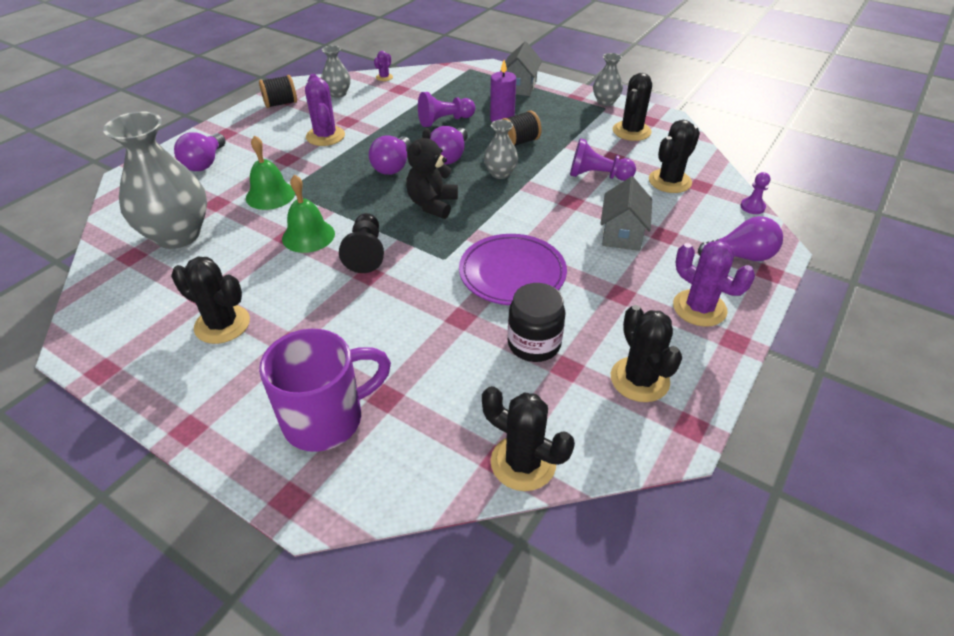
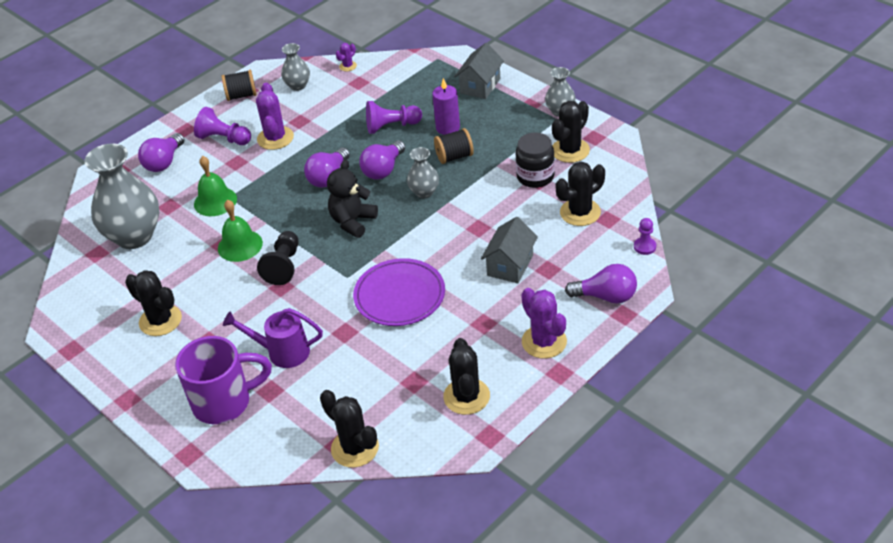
camera: 15 degrees right, 0 degrees up
black jar [508,283,566,362] -> black jar moved to [516,132,555,188]
purple pawn [570,138,636,181] -> purple pawn moved to [194,107,251,145]
none -> purple watering can [223,308,323,368]

